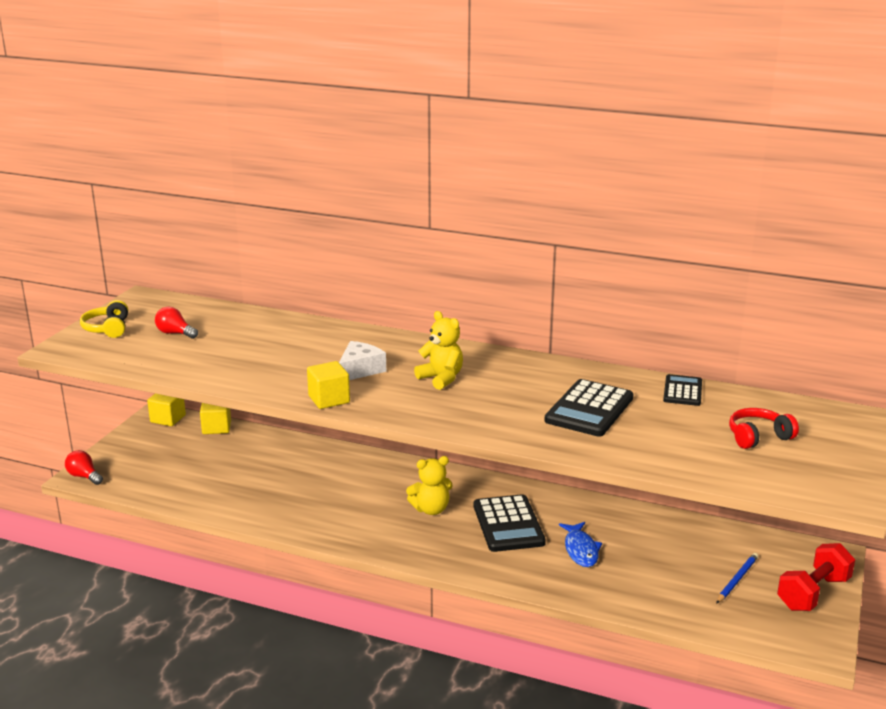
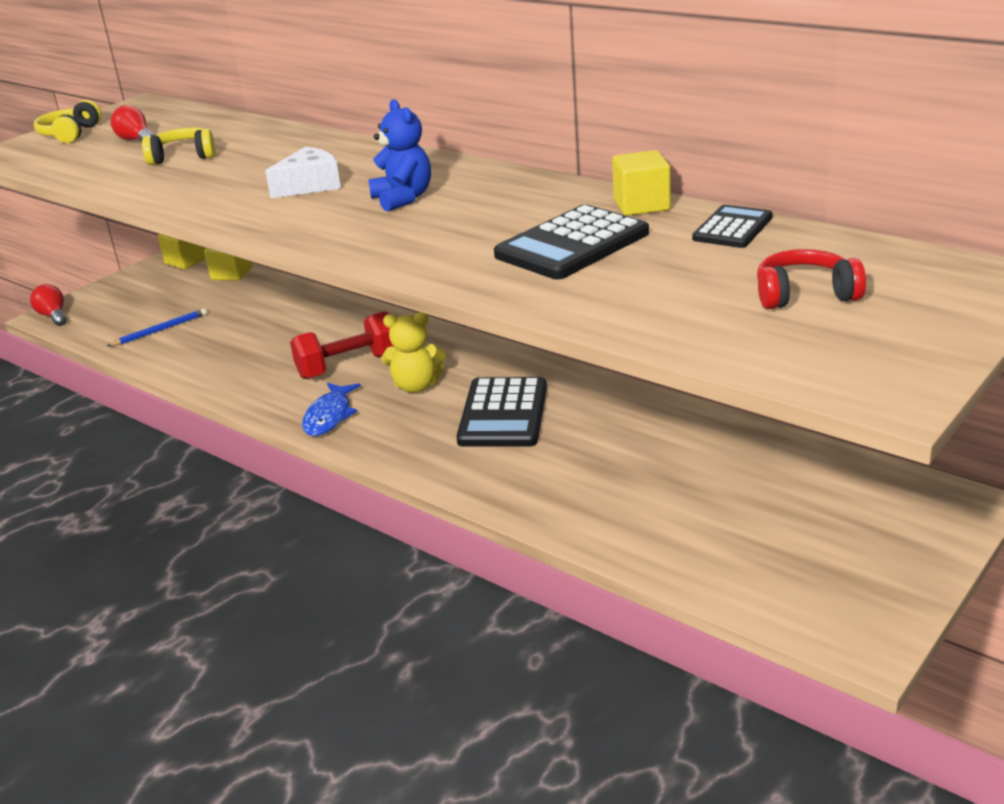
camera: 20 degrees right, 5 degrees up
yellow cube [307,361,350,409] -> yellow cube moved to [612,150,671,216]
yellow teddy bear [414,311,463,390] -> blue teddy bear [368,99,431,211]
blue fish [559,522,602,567] -> blue fish moved to [302,383,361,436]
blue pencil [716,553,758,604] -> blue pencil moved to [107,308,207,346]
red dumbbell [777,543,855,611] -> red dumbbell moved to [290,311,394,379]
none -> yellow headphones [142,127,216,165]

